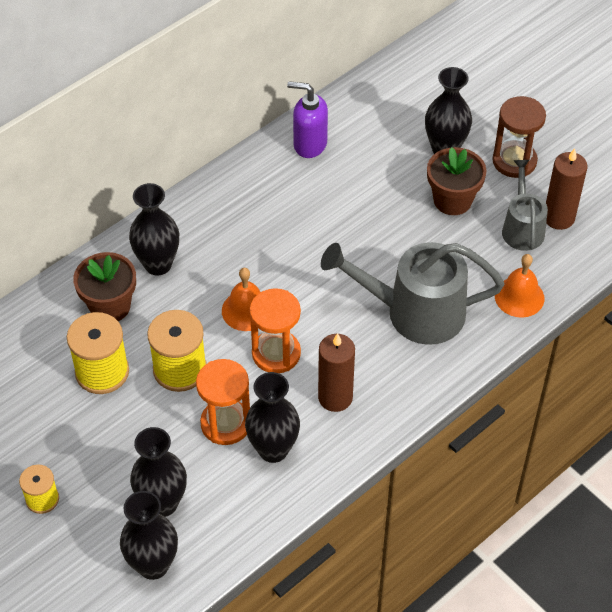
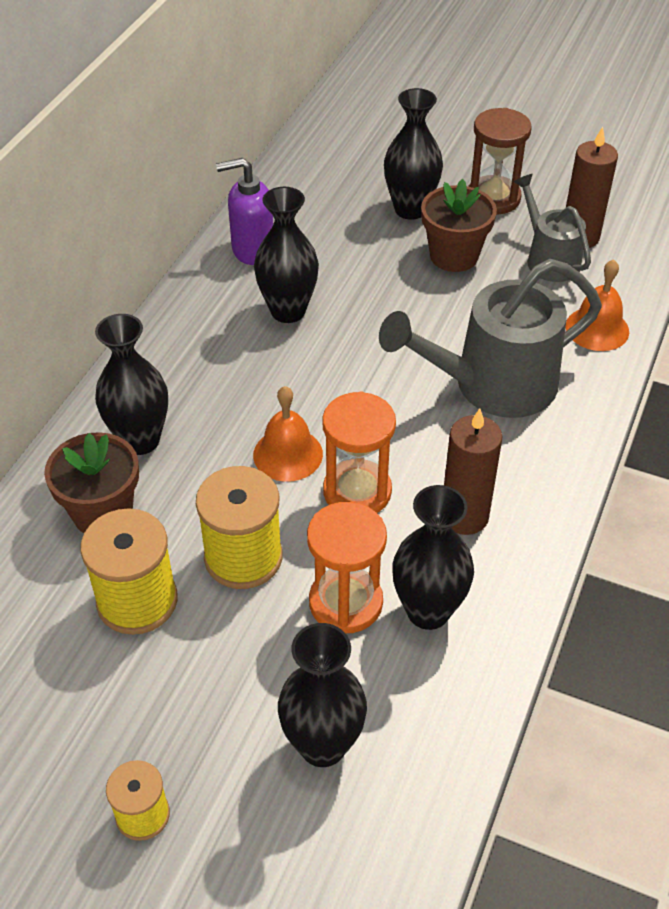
camera: 25 degrees left, 5 degrees down
black vase [120,491,178,580] -> black vase moved to [254,187,319,323]

